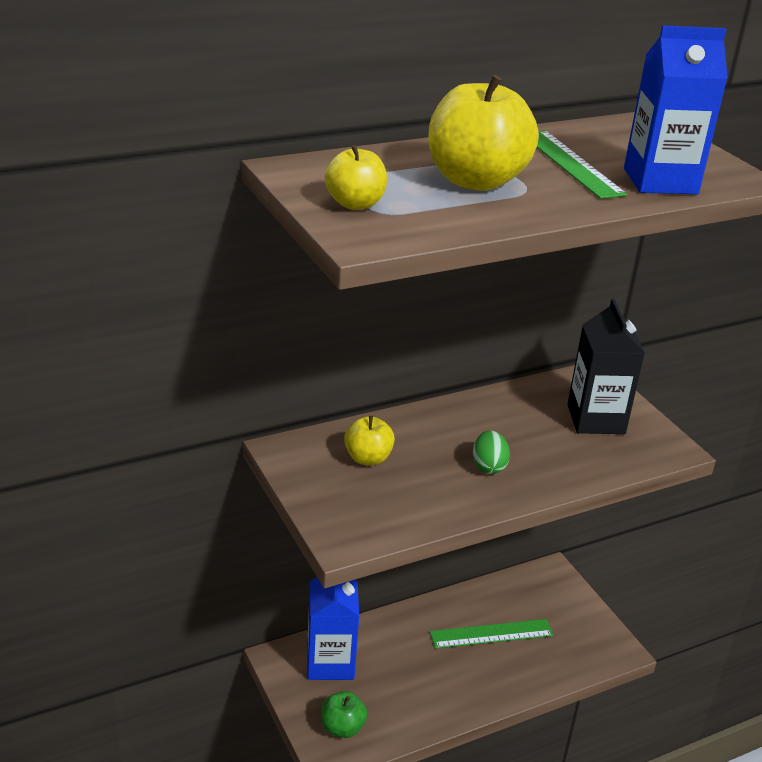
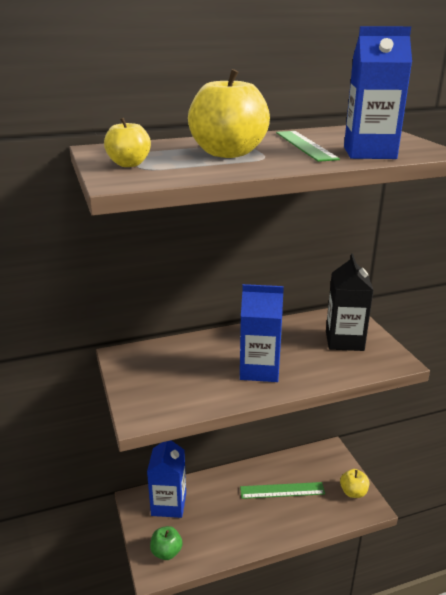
camera: 10 degrees right, 5 degrees down
yellow apple [344,416,395,465] -> yellow apple moved to [340,469,369,498]
green egg [473,431,510,474] -> blue carton [240,284,284,382]

